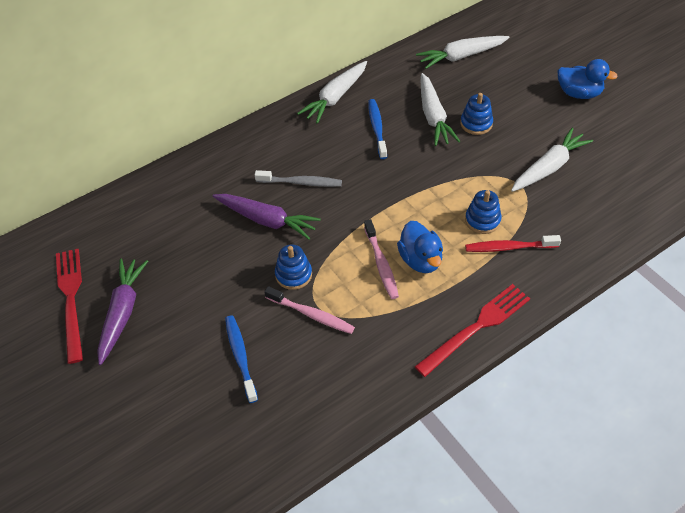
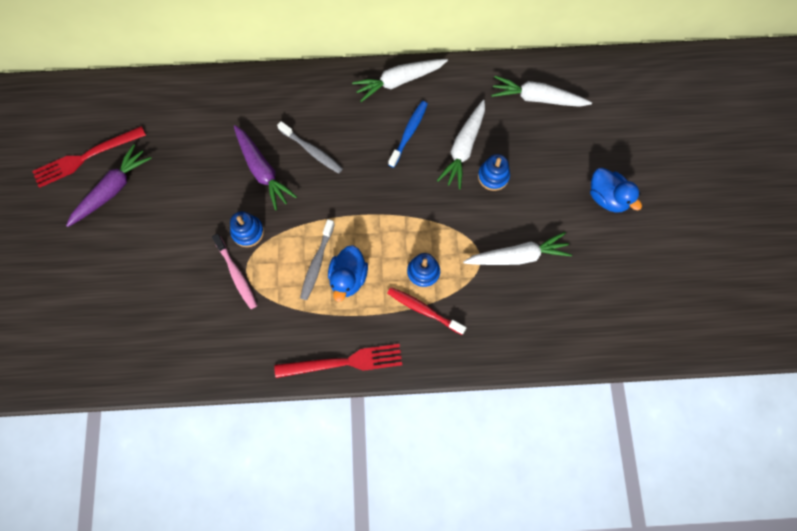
camera: 30 degrees right, 20 degrees up
red fork [56,249,83,364] -> red fork turned 135 degrees counterclockwise [32,126,146,188]
blue toothbrush [225,315,258,403] -> none
pink toothbrush [364,219,399,299] -> grey toothbrush [300,219,335,300]

